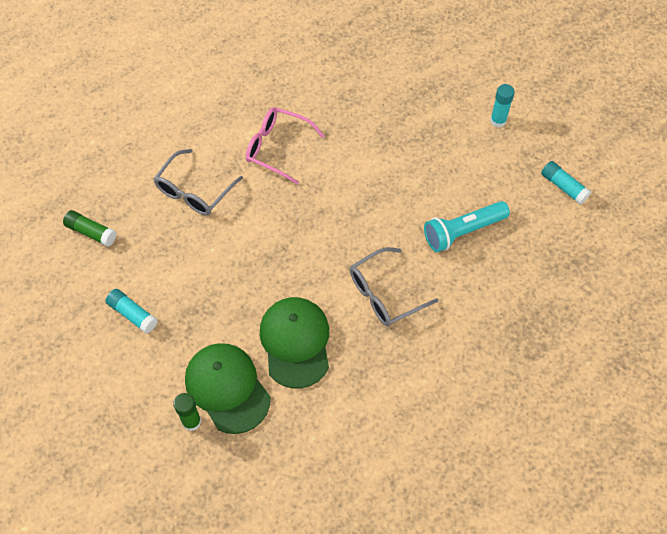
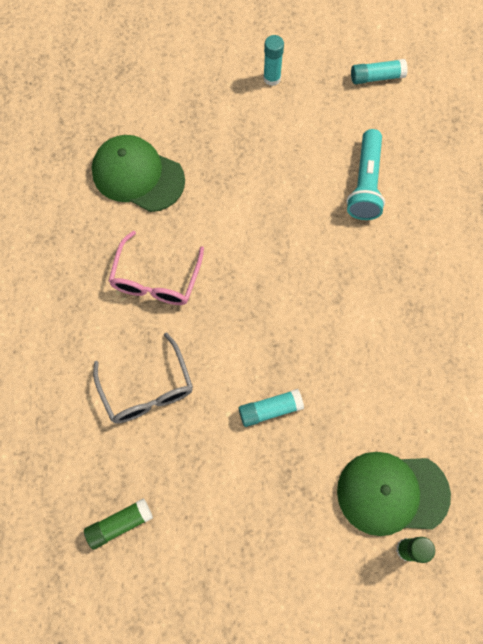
camera: 55 degrees left, 10 degrees up
turquoise glue stick [105,289,158,334] -> turquoise glue stick moved to [239,389,304,427]
pink glasses [246,107,325,185] -> pink glasses turned 45 degrees counterclockwise [109,231,204,305]
green cap [260,297,329,388] -> green cap moved to [92,135,185,212]
grey glasses [350,247,438,326] -> none

